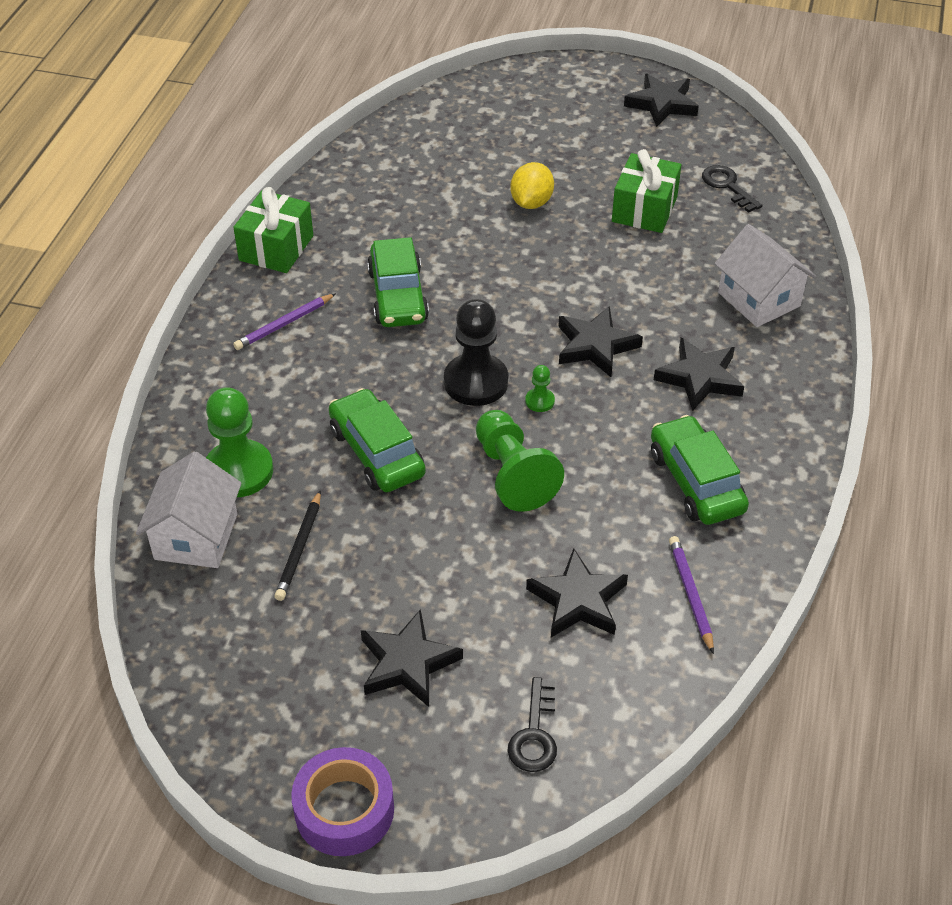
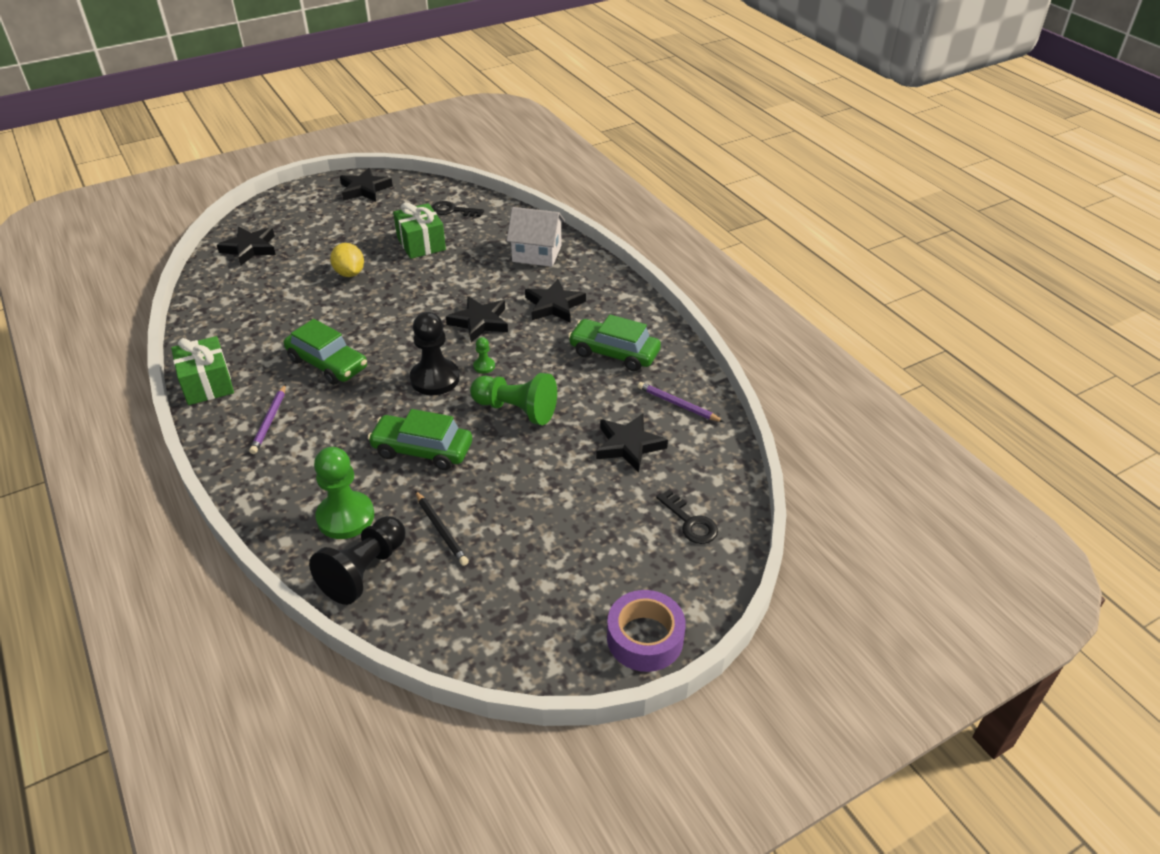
camera: 45 degrees left, 5 degrees down
white house [136,451,242,568] -> black pawn [309,516,405,605]
black star [361,609,463,707] -> black star moved to [217,227,276,265]

